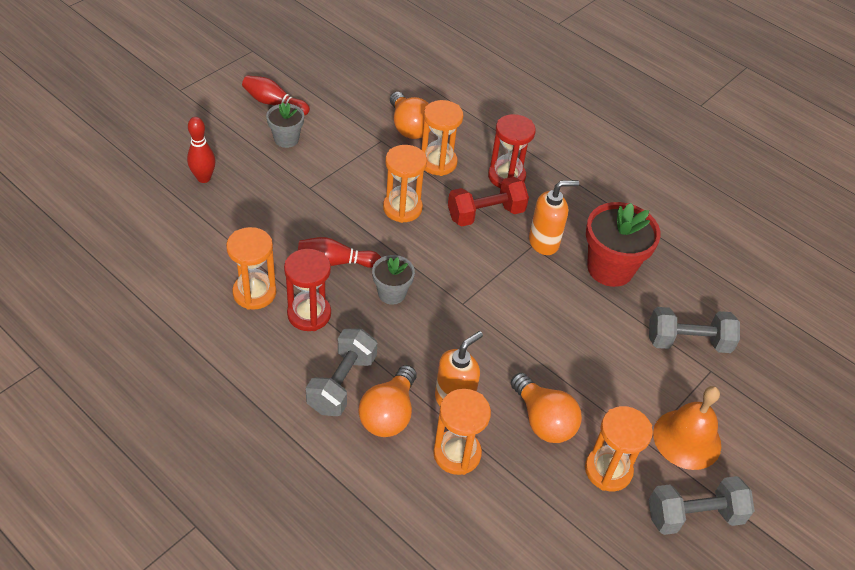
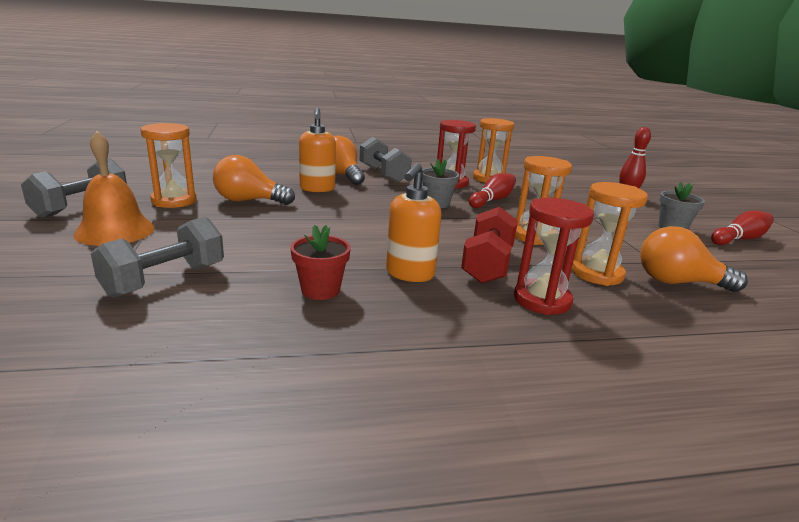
camera: 130 degrees right, 25 degrees down
orange hourglass [433,389,491,475] -> none
red flower pot [586,202,661,287] -> red flower pot [290,225,351,300], size x0.57

